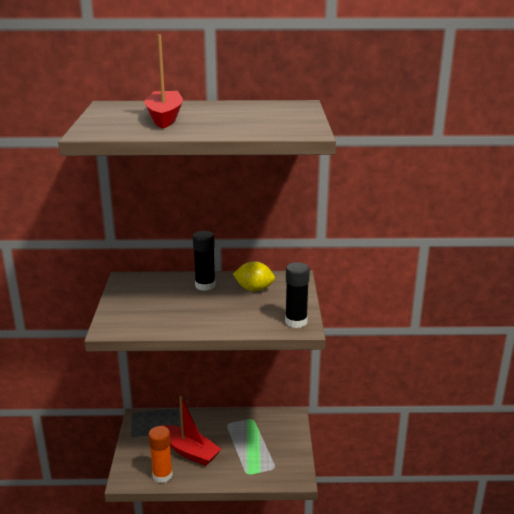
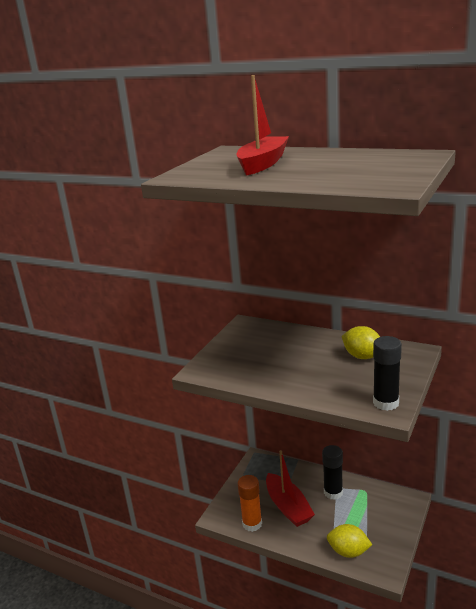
camera: 30 degrees right, 0 degrees up
black glue stick [193,231,216,291] -> black glue stick moved to [322,445,343,500]
none -> yellow lemon [327,524,372,558]

